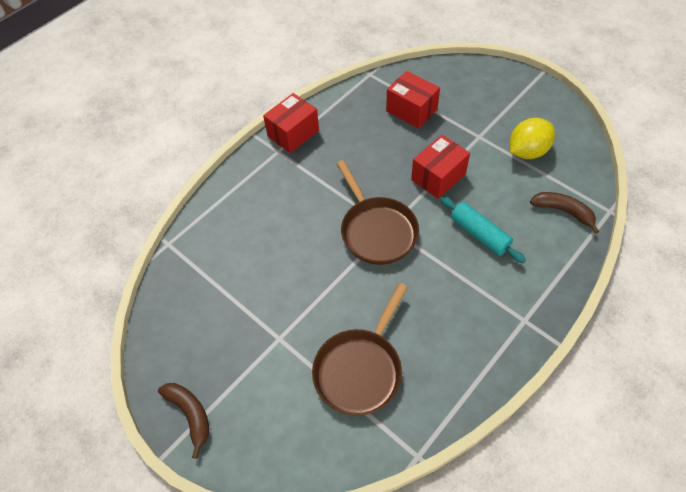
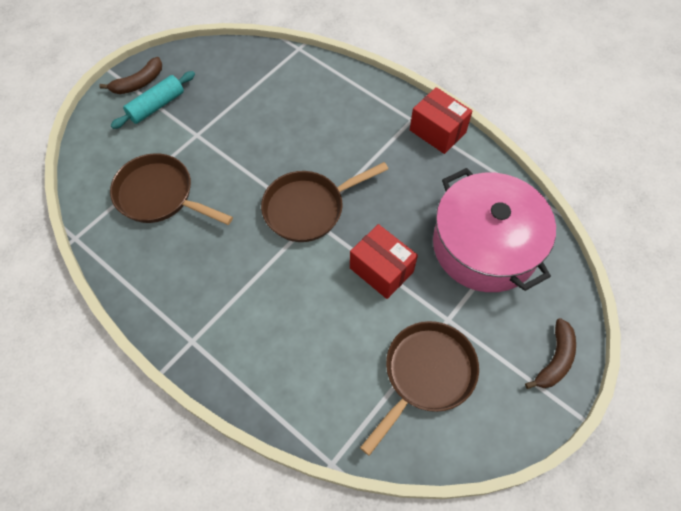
camera: 85 degrees right, 5 degrees up
red box [386,71,440,129] -> pink pot [433,168,556,292]
turquoise rolling pin [440,196,526,263] -> turquoise rolling pin moved to [111,71,195,129]
yellow lemon [510,118,555,159] -> brown pan [360,321,479,456]
brown banana [530,192,599,234] -> brown banana moved to [525,318,576,389]

